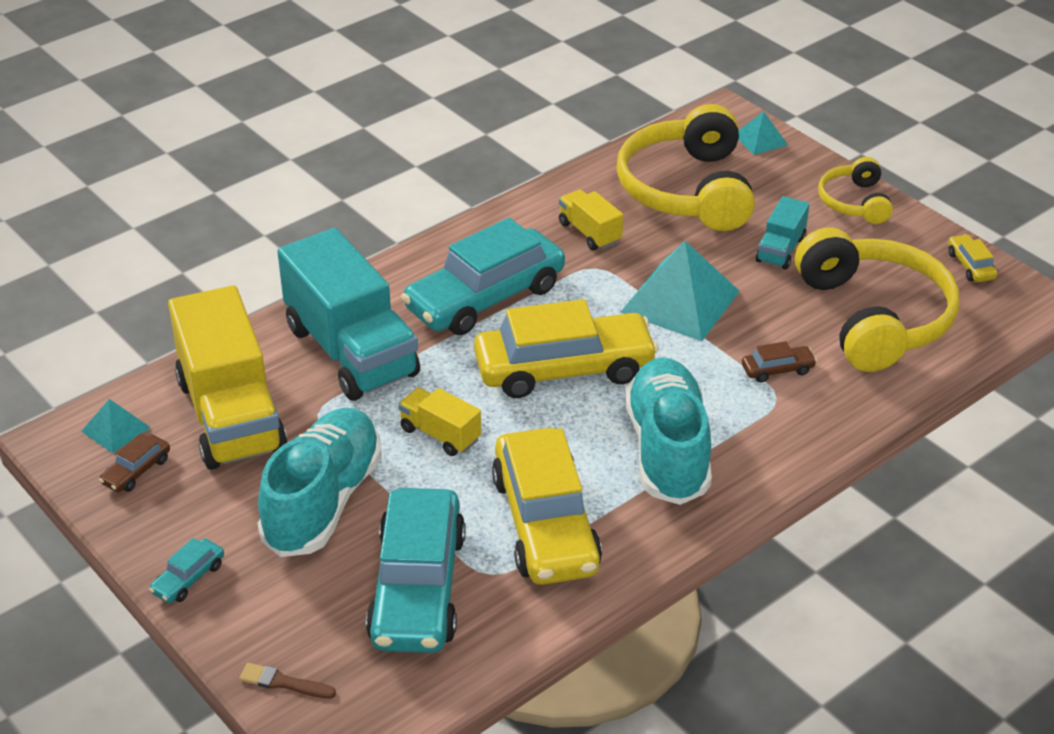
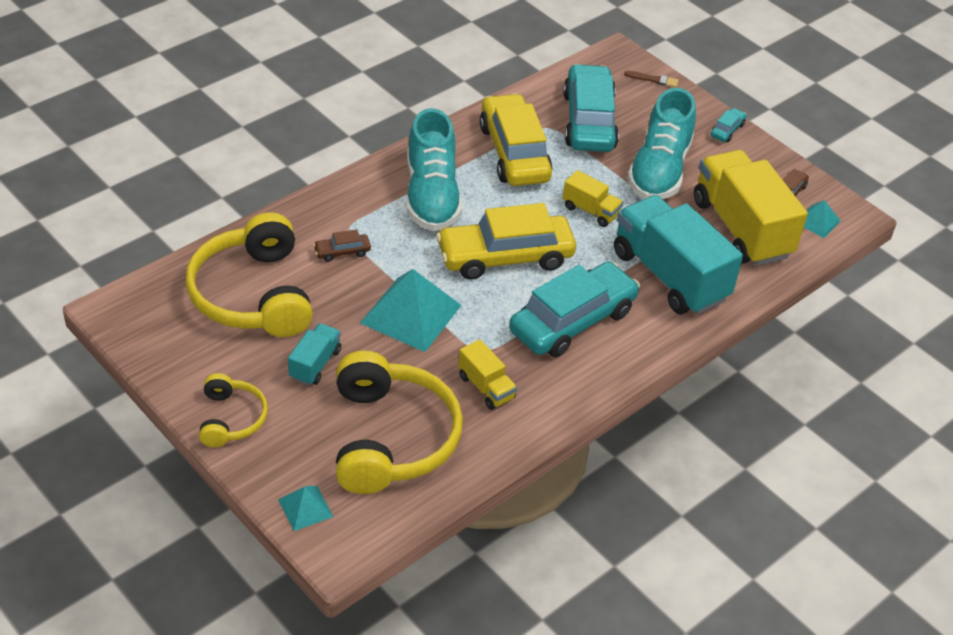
camera: 175 degrees right, 5 degrees up
yellow car [948,234,997,282] -> none

